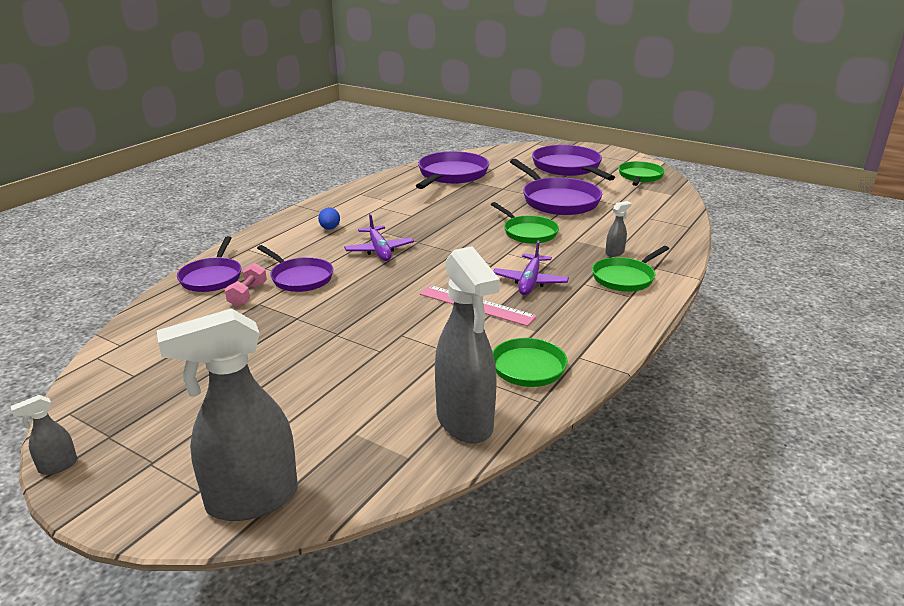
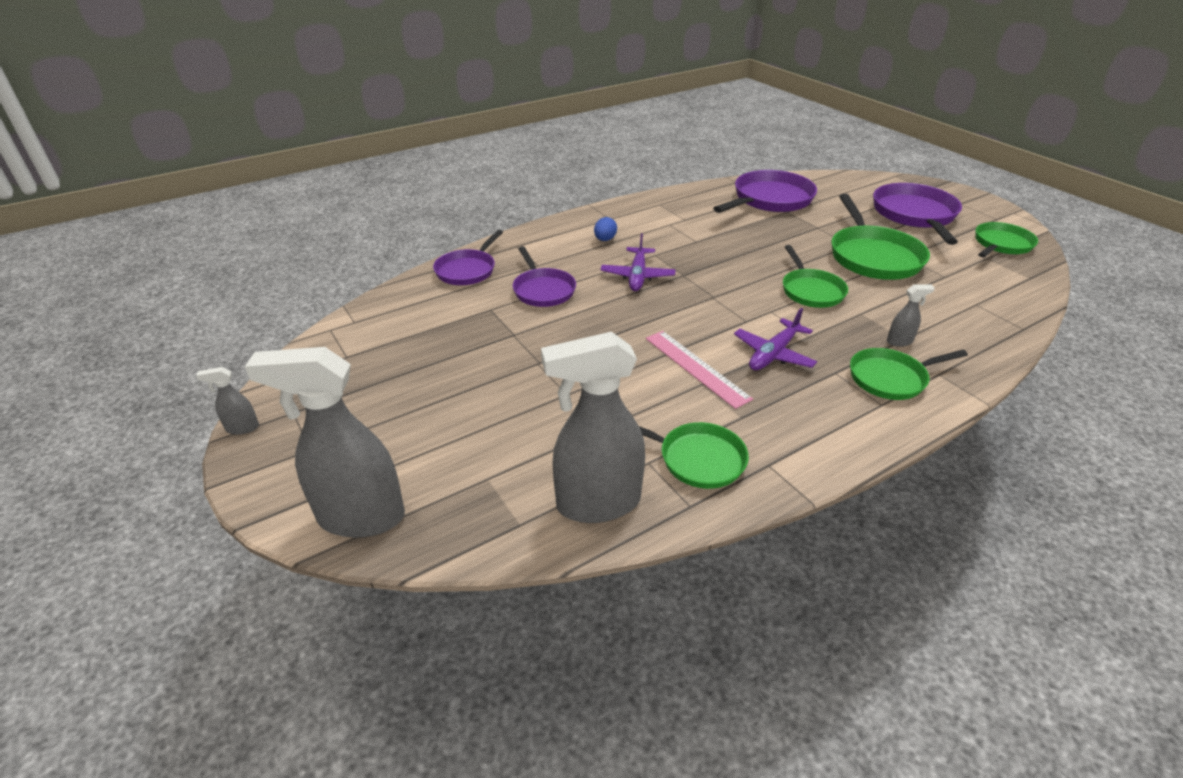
camera: 25 degrees right, 10 degrees up
pink dumbbell [225,263,267,307] -> none
grey spray bottle [435,246,500,444] -> grey spray bottle turned 75 degrees clockwise [541,332,645,523]
purple pan [510,159,602,215] -> green pan [831,194,930,280]

